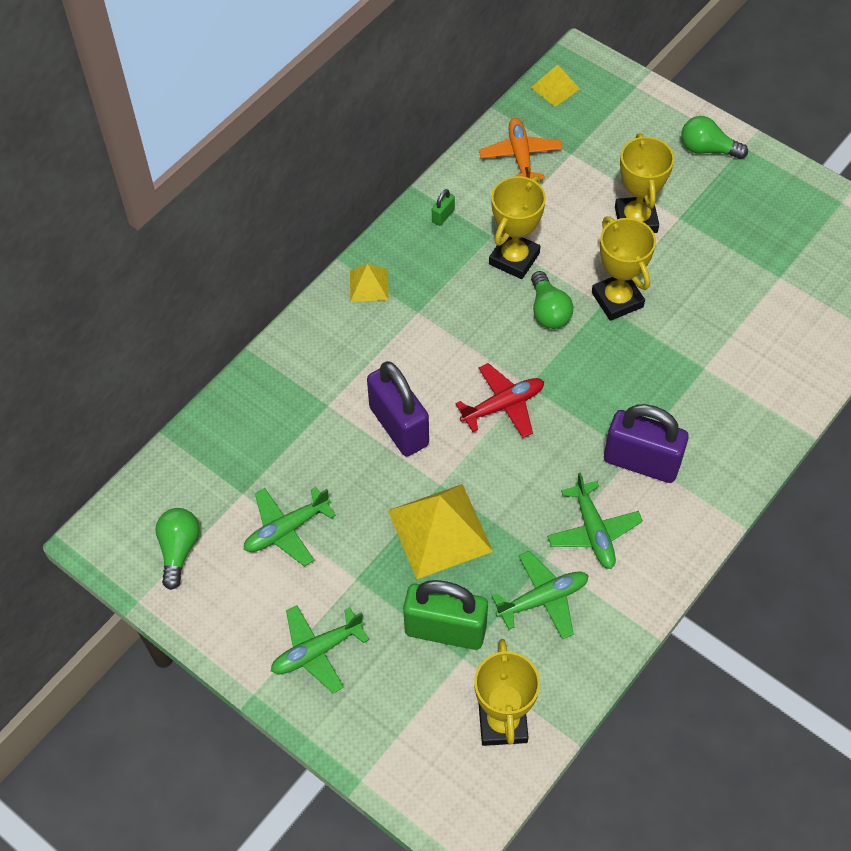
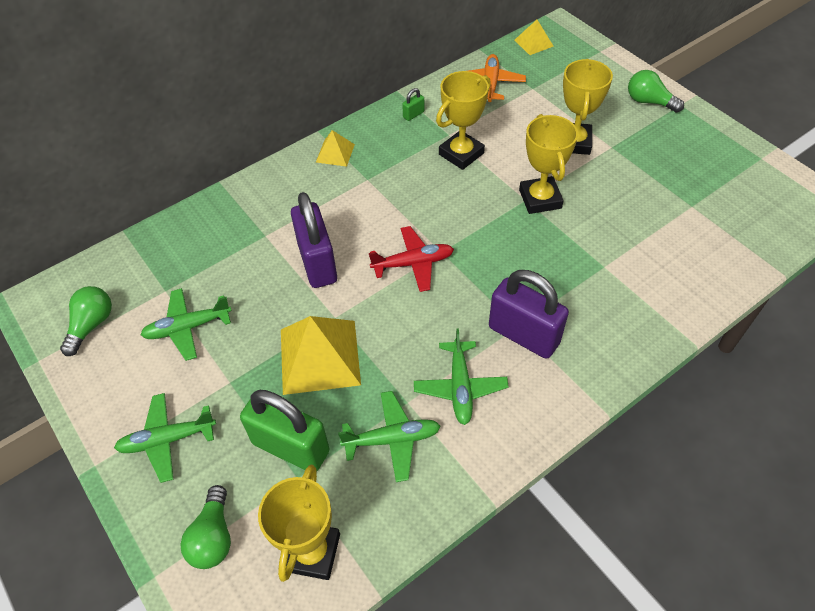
camera: 15 degrees right, 5 degrees down
green light bulb [531,271,573,329] -> green light bulb moved to [180,485,231,569]

